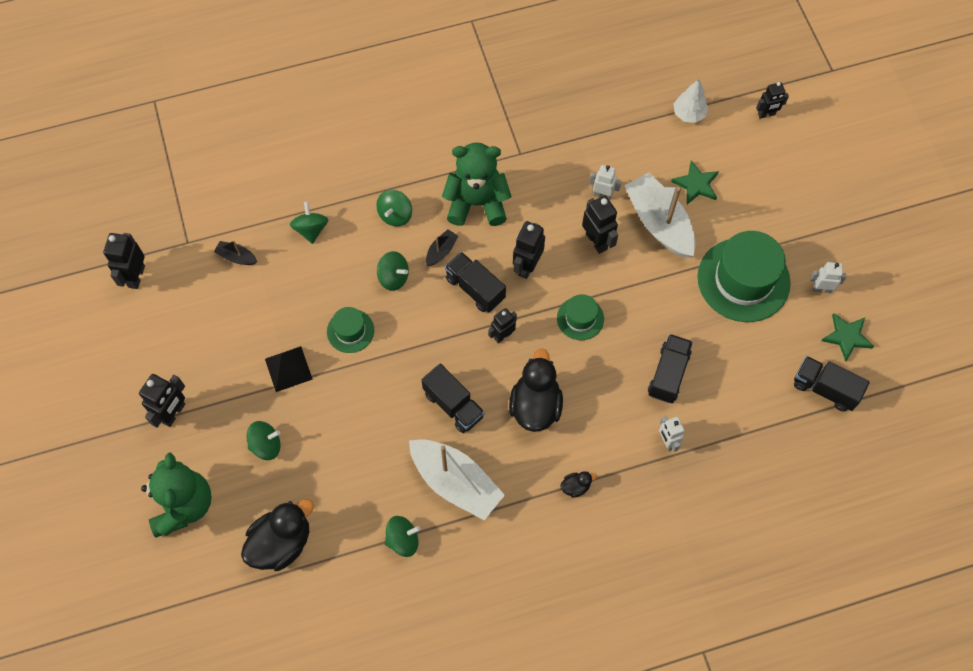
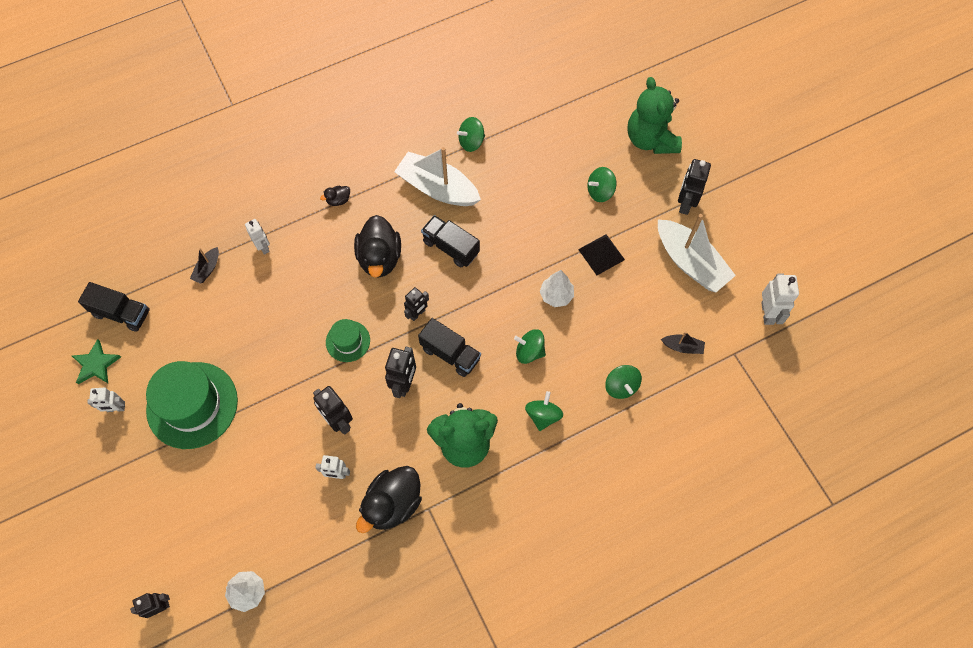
camera: 170 degrees right, 0 degrees up
black robot [103,233,145,289] -> white robot [761,274,799,325]
black duck [241,499,314,571] -> black duck moved to [356,466,422,533]
green hat [327,307,374,353] -> white tree [540,270,574,307]
black boat [426,229,458,266] -> black boat moved to [190,247,219,284]
white boat [624,173,696,258] -> white boat moved to [658,214,736,292]
black truck [648,334,693,403] -> none
green star [671,160,719,204] -> none

